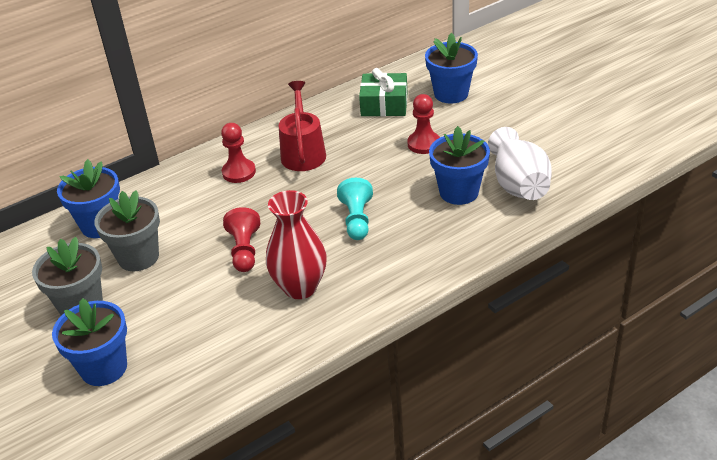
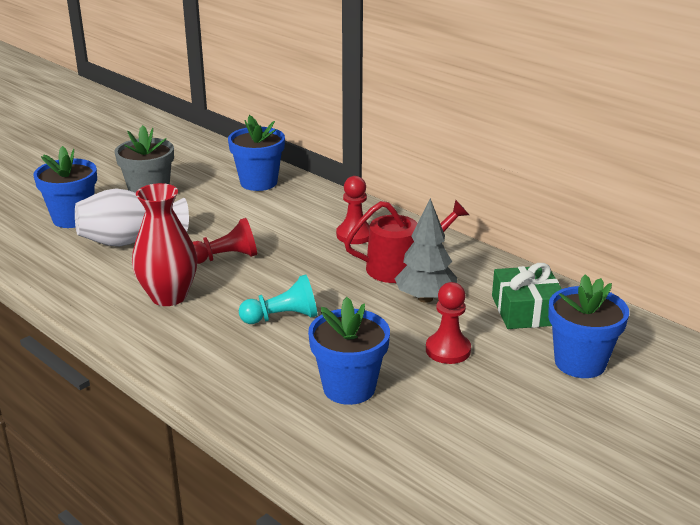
camera: 75 degrees right, 10 degrees down
grey flower pot [94,190,160,271] -> none
white vase [488,127,551,200] -> white vase moved to [75,188,189,247]
none -> grey tree [394,198,457,303]

